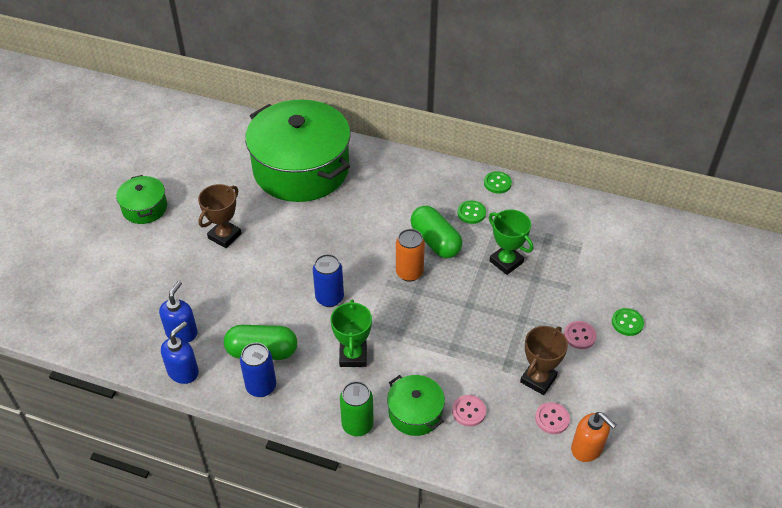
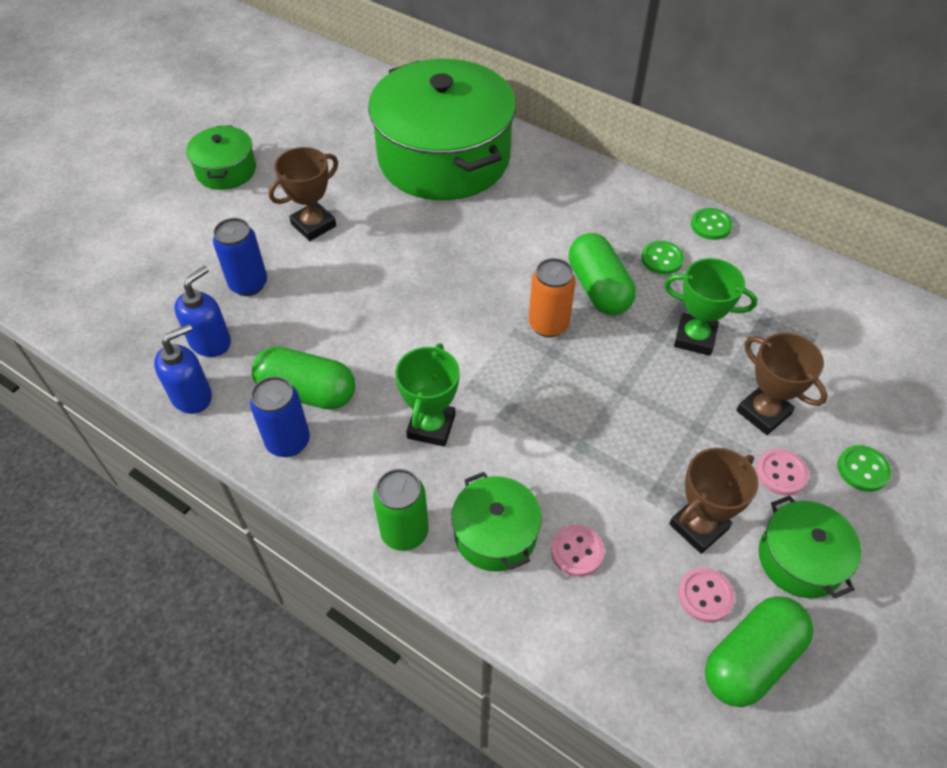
camera: 15 degrees right, 5 degrees up
blue can [313,254,344,307] -> blue can moved to [213,218,267,296]
green trophy [489,209,533,275] -> green trophy turned 45 degrees counterclockwise [664,258,757,356]
orange soap dispenser [571,412,616,462] -> green capsule [705,596,813,707]
none -> brown trophy [736,333,828,435]
none -> green pot [759,496,861,598]

